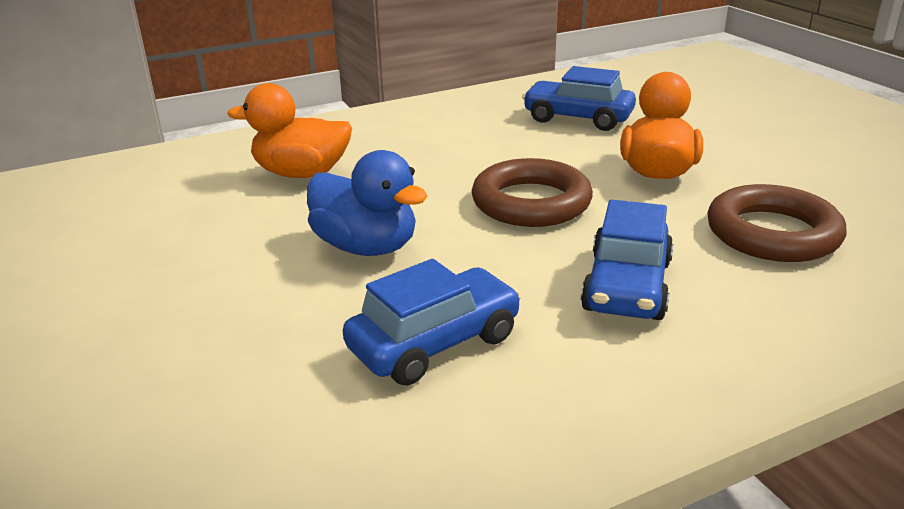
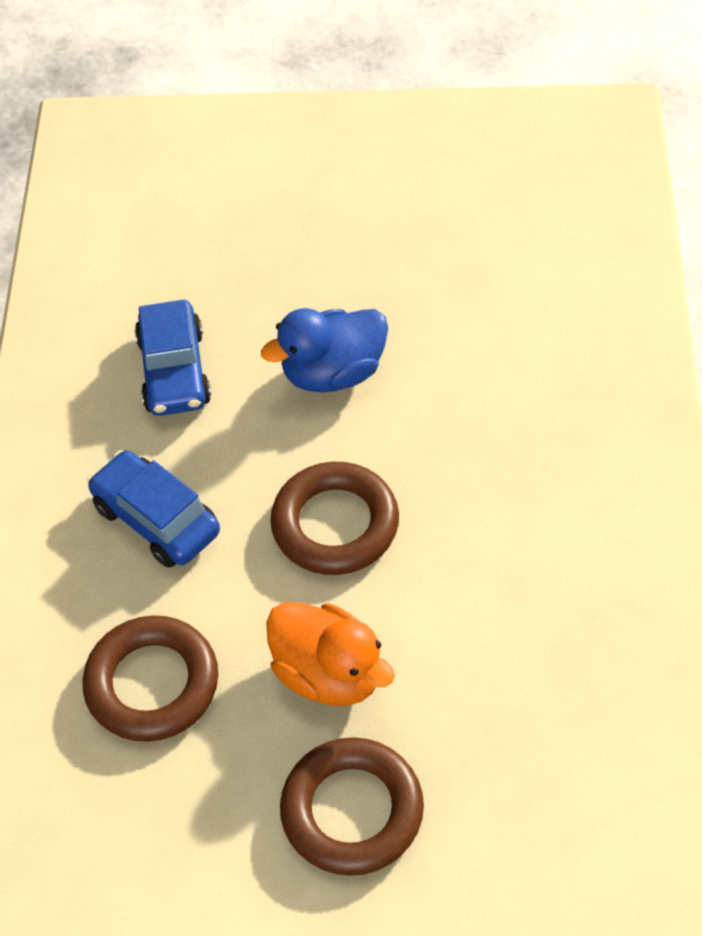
camera: 120 degrees right, 25 degrees up
orange duck [227,83,352,178] -> none
blue car [522,66,636,131] -> none
none -> brown ring [280,737,424,876]

